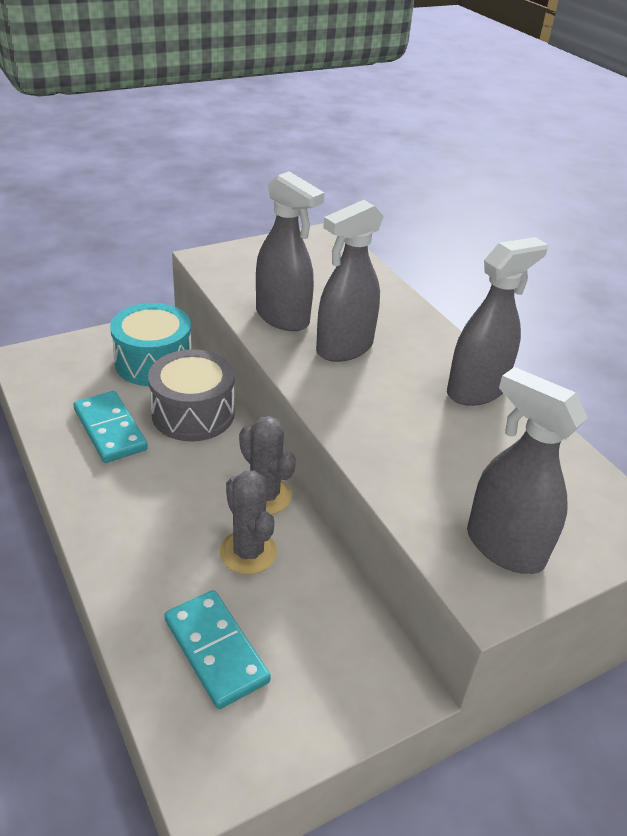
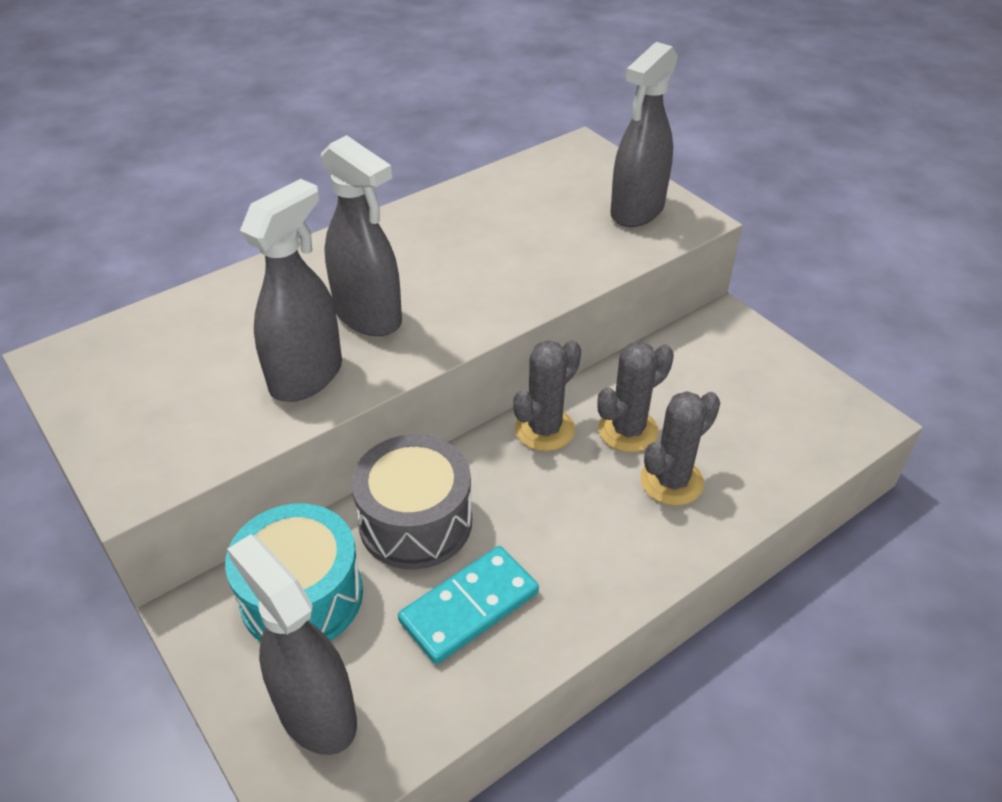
camera: 95 degrees left, 5 degrees up
turquoise domino [164,590,271,709] -> none
grey spray bottle [447,237,548,406] -> grey spray bottle moved to [227,534,357,755]
none -> grey cactus [640,391,720,506]

